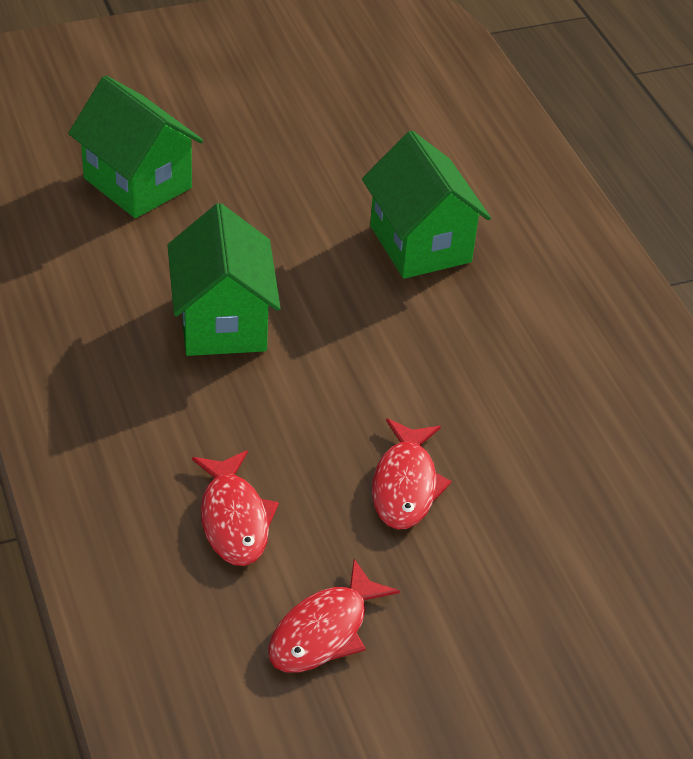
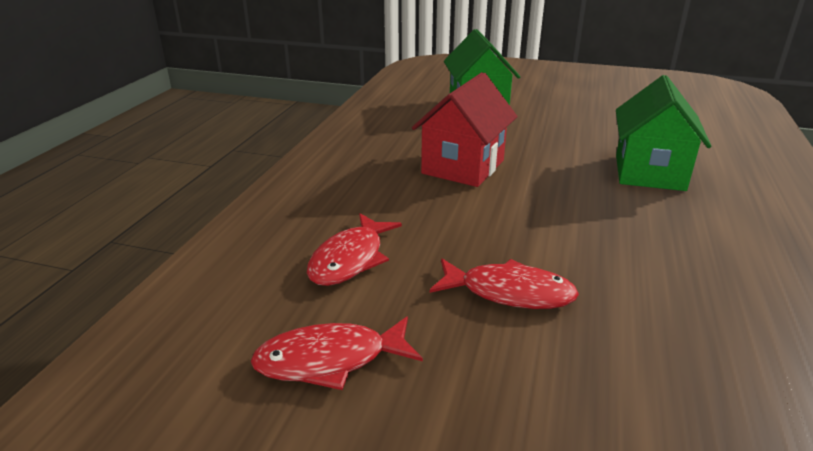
camera: 40 degrees right, 15 degrees down
green house [167,203,281,356] -> red house [412,72,518,187]
red fish [372,418,452,529] -> red fish turned 120 degrees counterclockwise [430,259,579,309]

